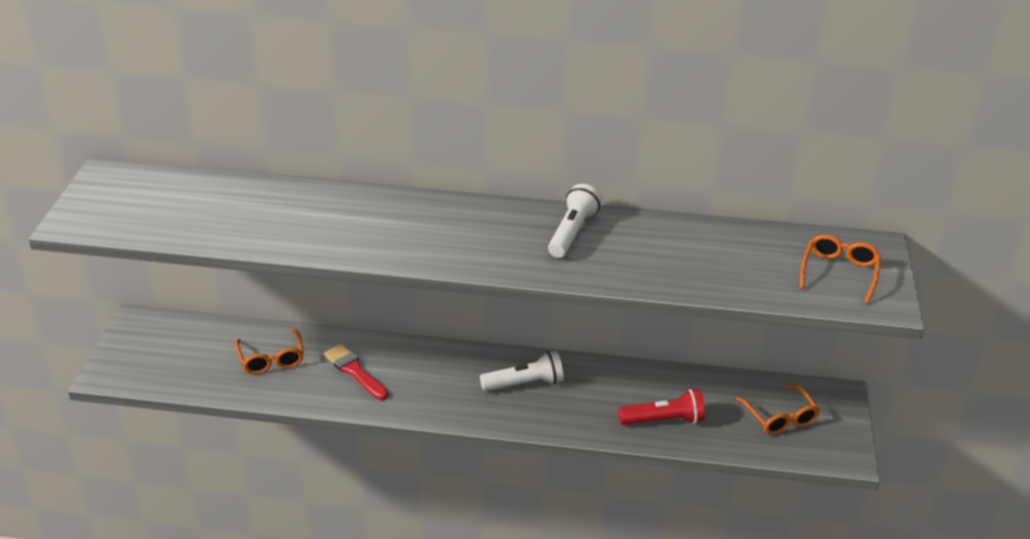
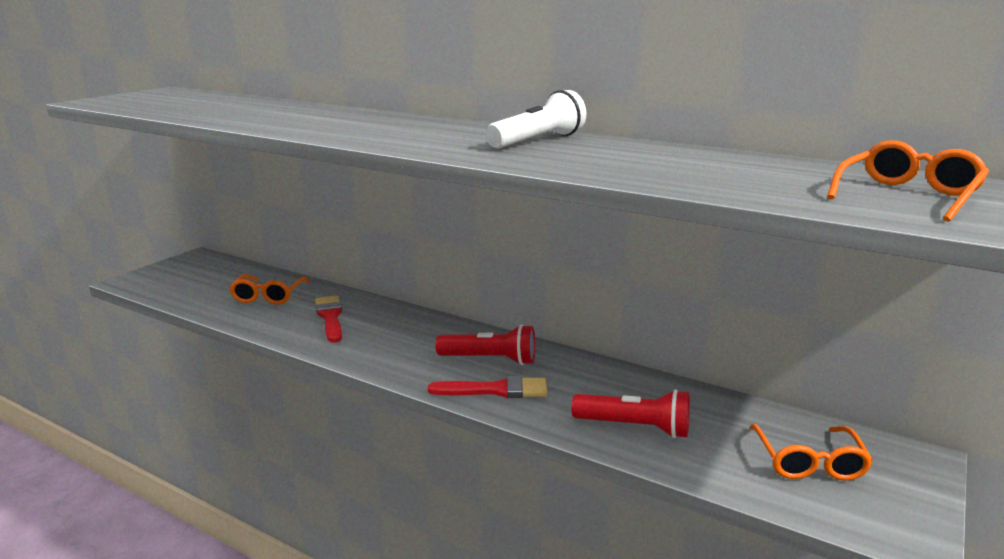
camera: 25 degrees right, 15 degrees down
white flashlight [480,351,564,391] -> red flashlight [436,324,535,365]
none -> red brush [428,376,548,398]

